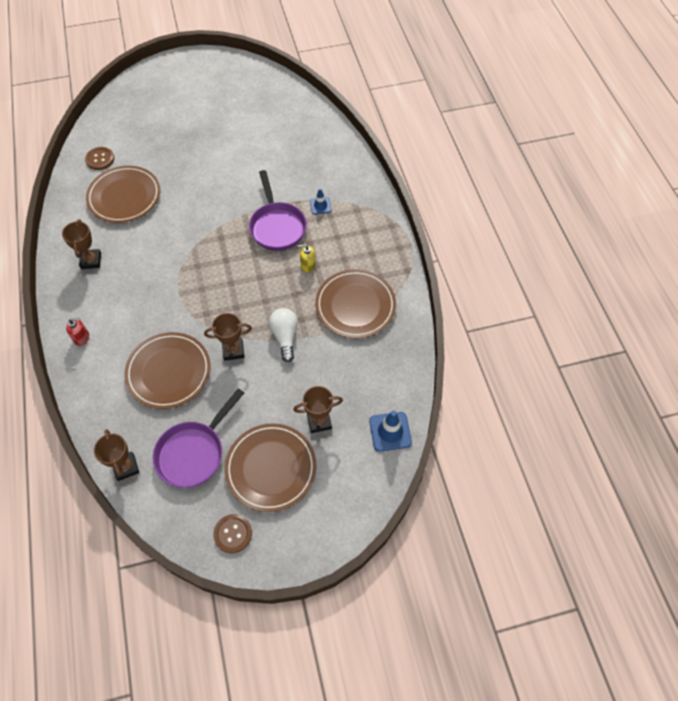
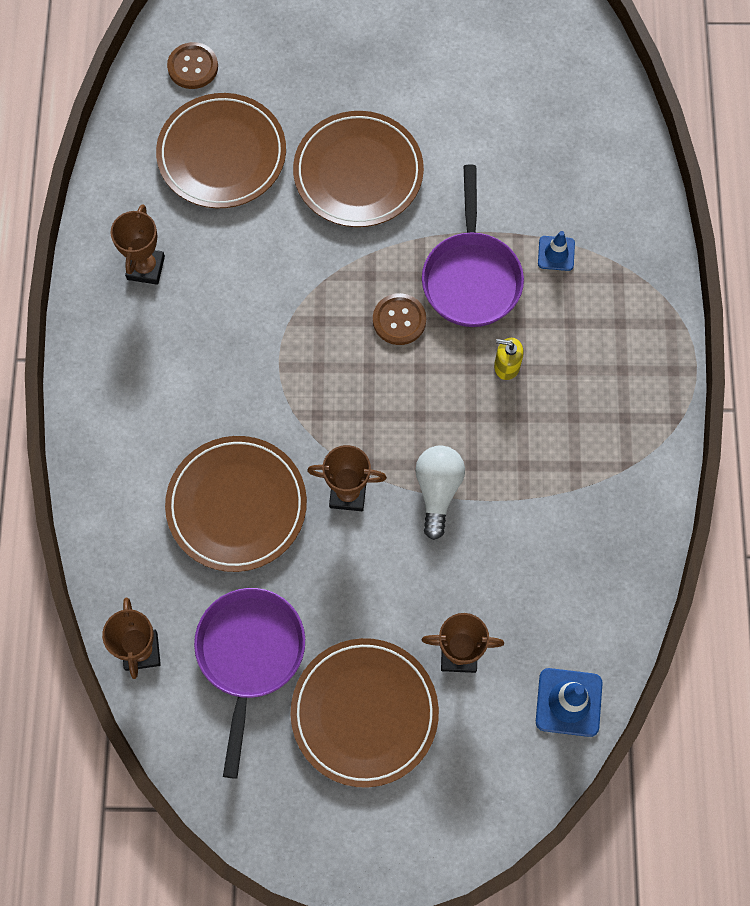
camera: 15 degrees right, 10 degrees up
red soap dispenser [66,318,89,346] -> none
purple pan [153,388,244,488] -> purple pan turned 135 degrees clockwise [194,588,305,779]
brown button [213,514,252,553] -> brown button moved to [373,293,426,345]
brown plate [315,269,396,338] -> brown plate moved to [293,111,424,227]

